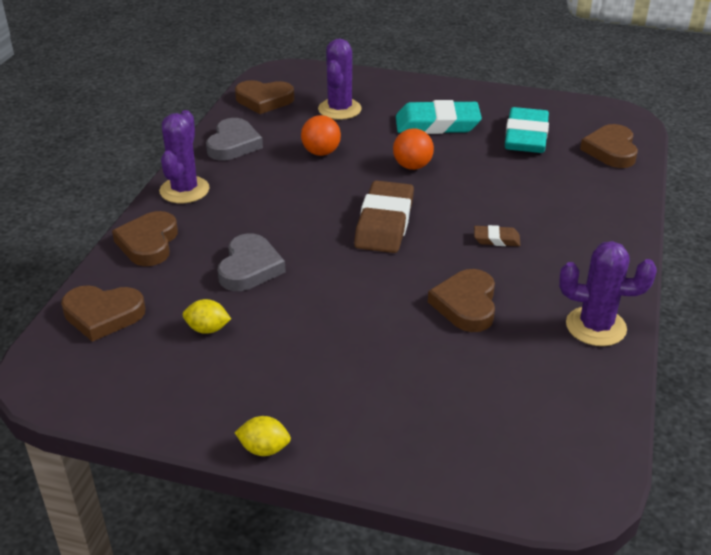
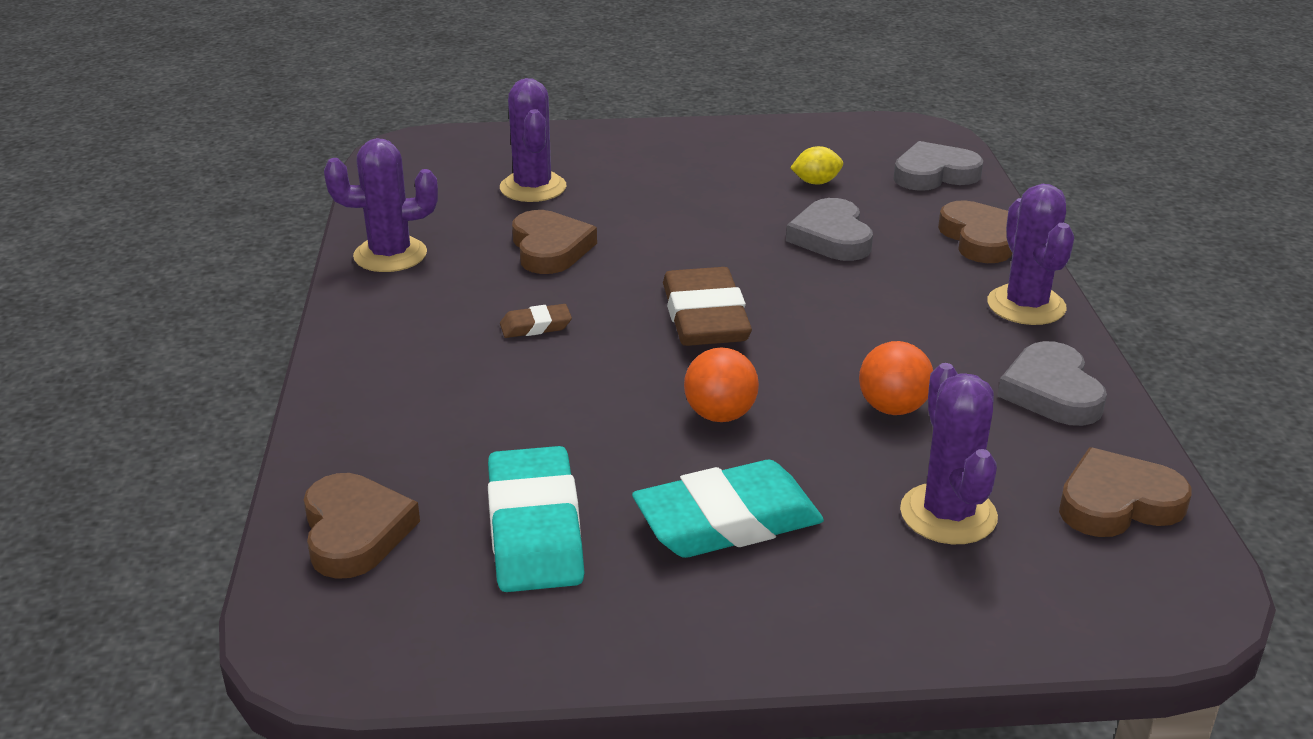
camera: 160 degrees right, 5 degrees down
brown heart [61,285,145,342] -> grey heart [894,141,984,191]
yellow lemon [234,416,291,456] -> none
none -> purple cactus [500,78,566,202]

